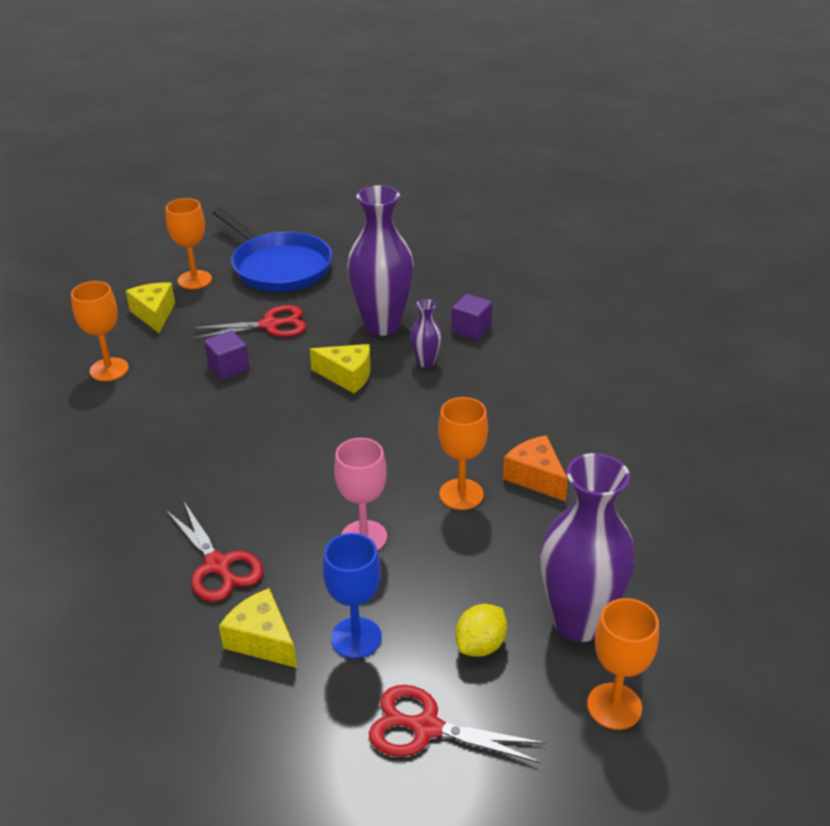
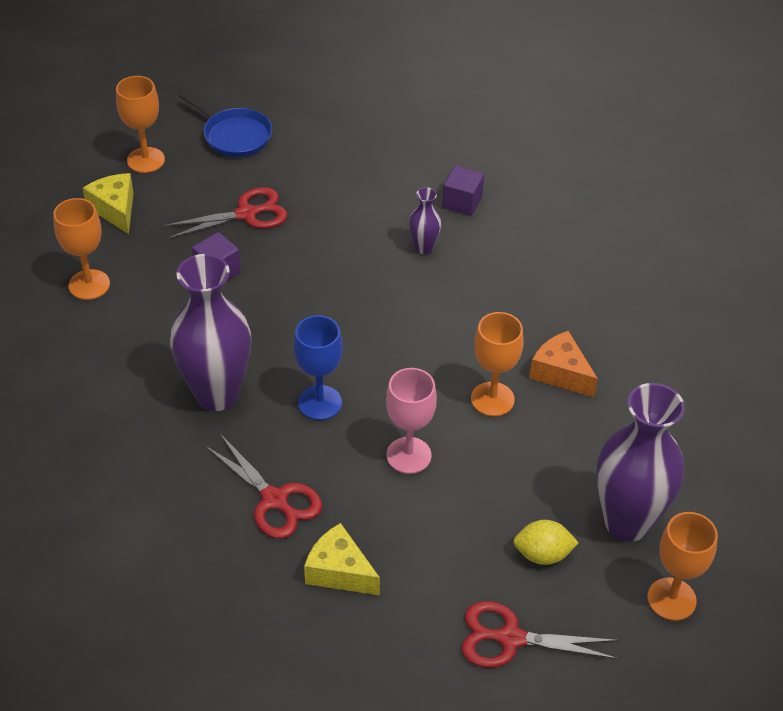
camera: 10 degrees left, 10 degrees up
blue pan [212,208,333,292] -> blue pan [179,92,272,157], size x0.62
yellow cheese [310,344,371,393] -> none
blue goblet [323,533,382,659] -> blue goblet moved to [294,315,343,420]
purple vase [347,185,414,336] -> purple vase moved to [170,254,251,411]
yellow lemon [455,604,507,657] -> yellow lemon turned 60 degrees clockwise [513,520,579,565]

